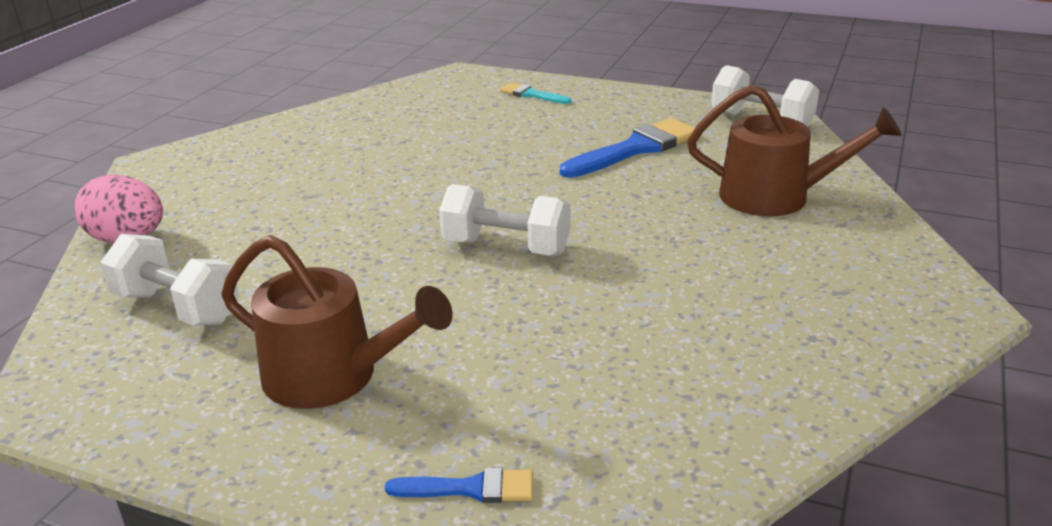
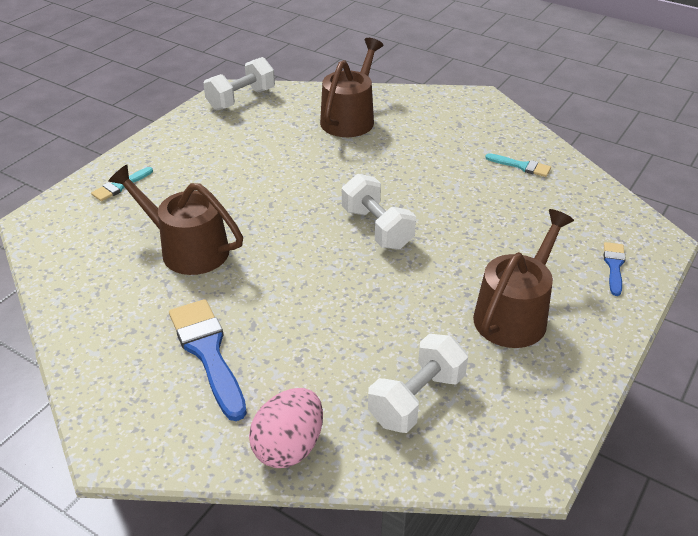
camera: 80 degrees left, 10 degrees up
white dumbbell [439,184,570,256] -> white dumbbell turned 60 degrees counterclockwise [342,174,416,250]
blue brush [560,118,695,178] -> blue brush moved to [169,299,247,421]
none -> brown watering can [108,165,243,275]
none -> turquoise brush [485,153,551,177]

